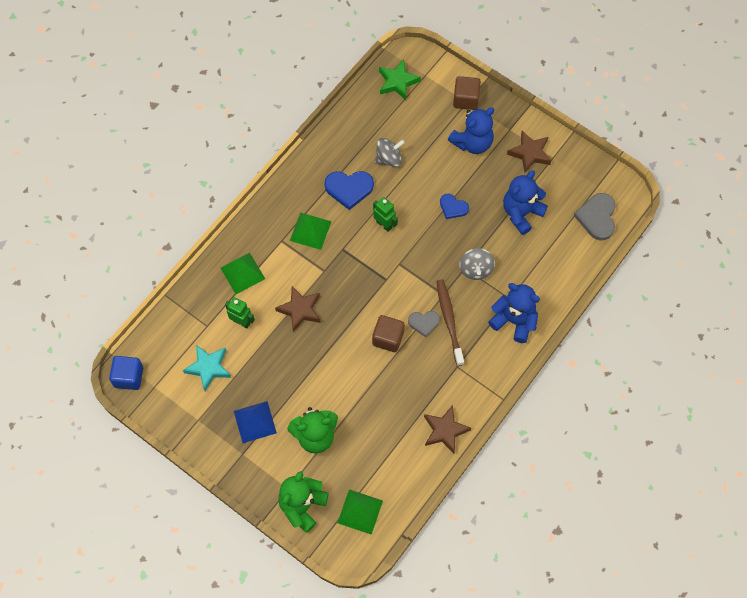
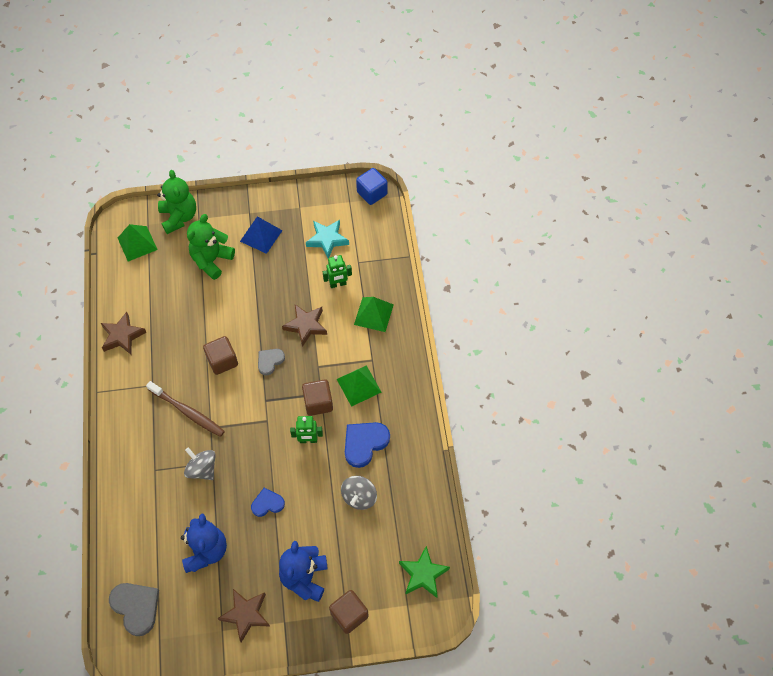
camera: 135 degrees right, 5 degrees down
grey heart [408,311,440,337] -> grey heart moved to [258,349,285,376]
blue teddy bear [488,283,540,343] -> none
none -> brown cube [302,379,333,416]

